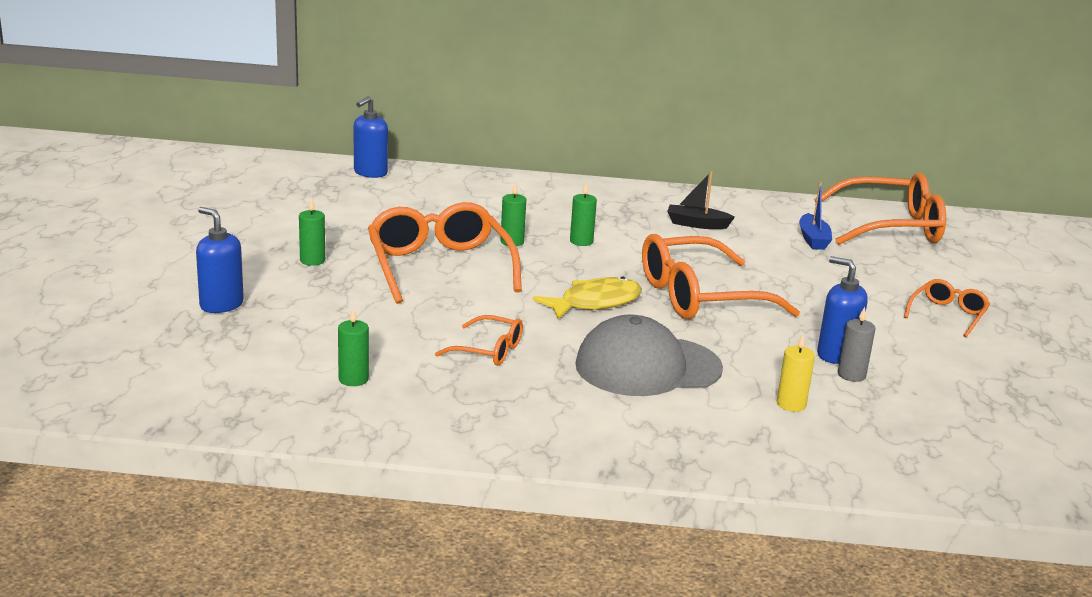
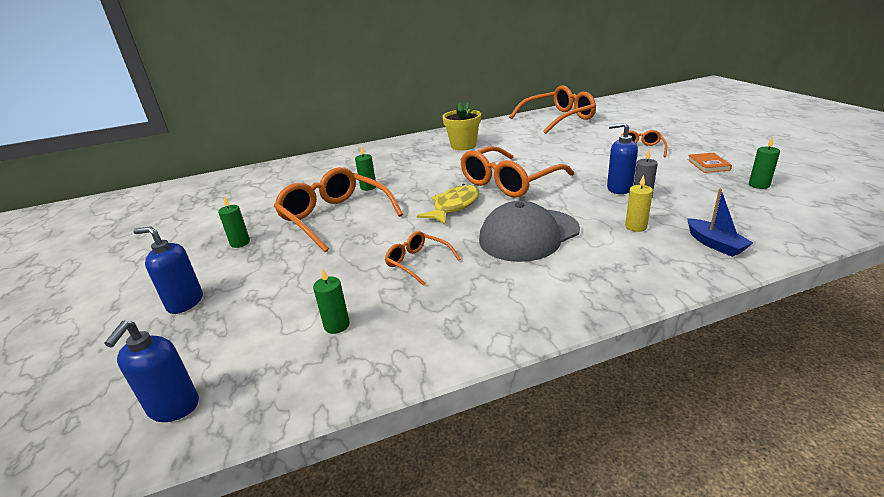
camera: 20 degrees left, 5 degrees up
blue soap dispenser [354,96,388,178] -> blue soap dispenser moved to [104,321,199,422]
orange glasses [435,315,523,366] -> orange glasses turned 135 degrees counterclockwise [385,231,461,286]
green candle [570,183,597,246] -> green candle moved to [749,137,780,189]
black boat [667,171,735,229] -> yellow flower pot [442,102,481,150]
blue boat [799,182,832,250] -> blue boat moved to [687,189,753,257]
none -> orange book [687,153,732,173]

